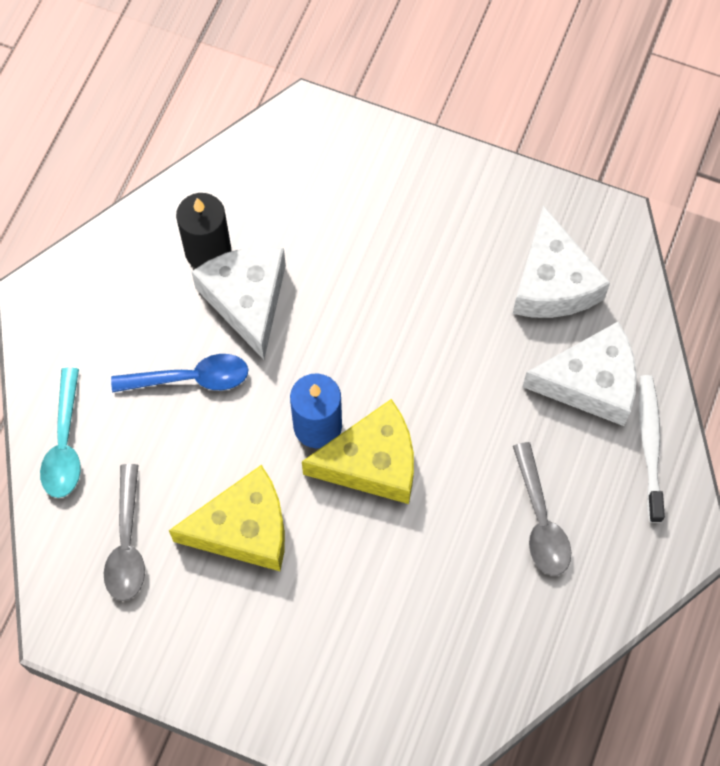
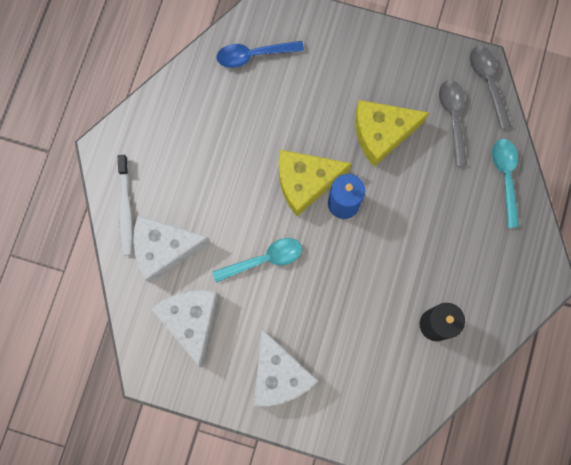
camera: 175 degrees right, 10 degrees up
blue spoon [111,354,249,393] -> blue spoon moved to [216,41,304,68]
white cheese [191,246,286,360] -> white cheese moved to [254,329,318,406]
grey spoon [513,442,571,576] -> grey spoon moved to [470,46,511,129]
none -> turquoise spoon [212,238,302,283]

